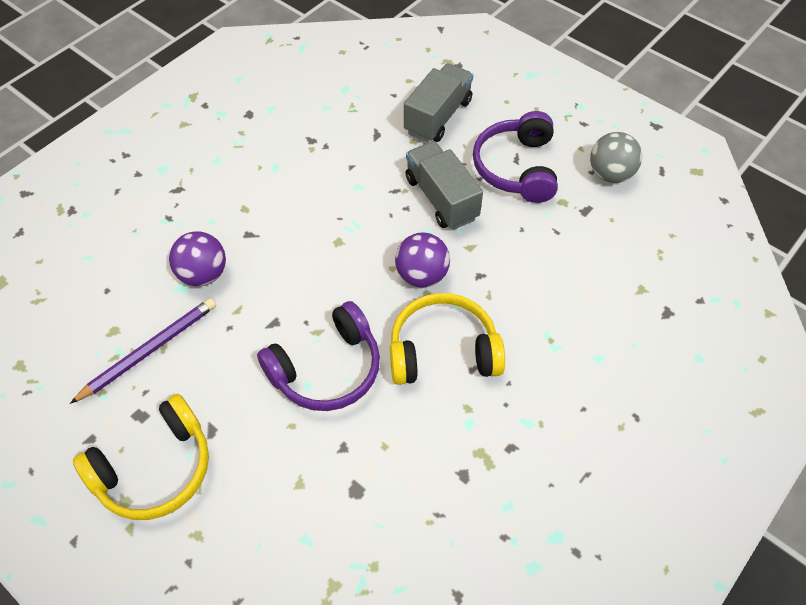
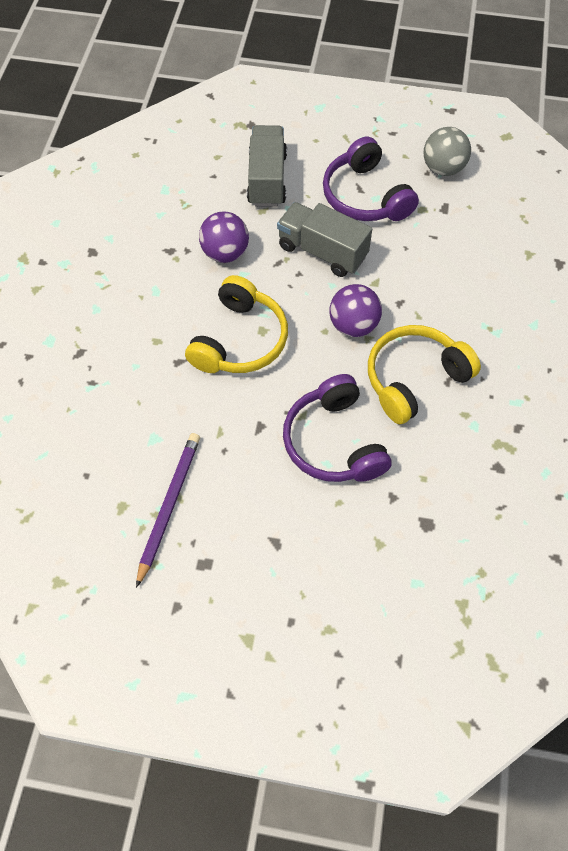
camera: 30 degrees left, 5 degrees up
yellow headphones [73,394,209,520] -> yellow headphones moved to [185,275,288,373]
purple ball [169,231,226,286] -> purple ball moved to [199,211,249,263]
purple headphones [257,301,380,411] -> purple headphones turned 135 degrees clockwise [283,374,392,482]

